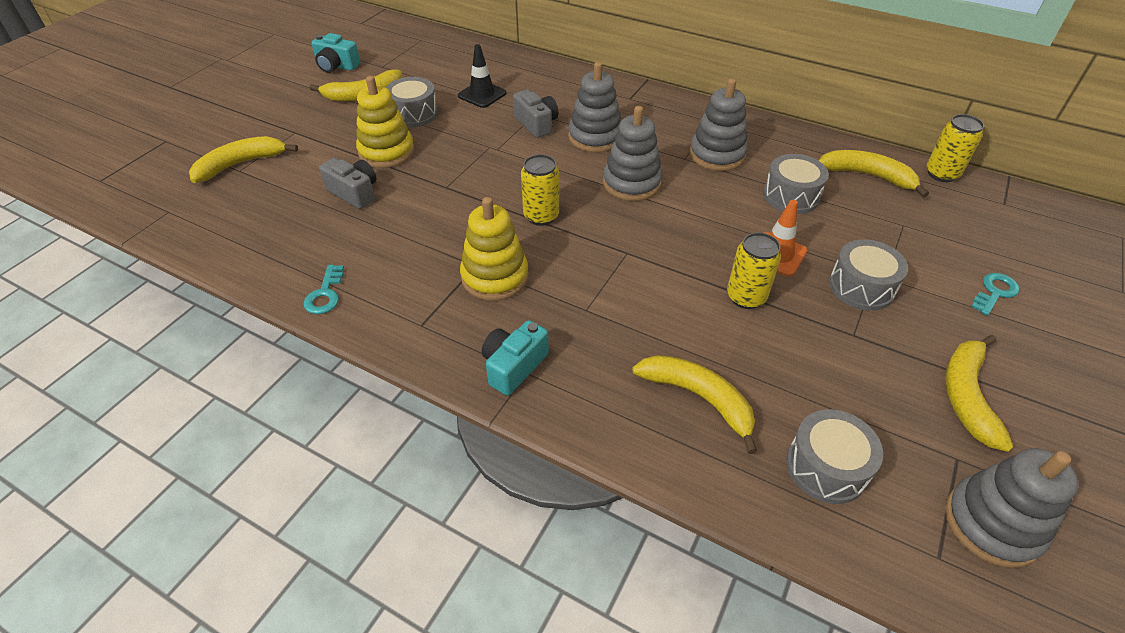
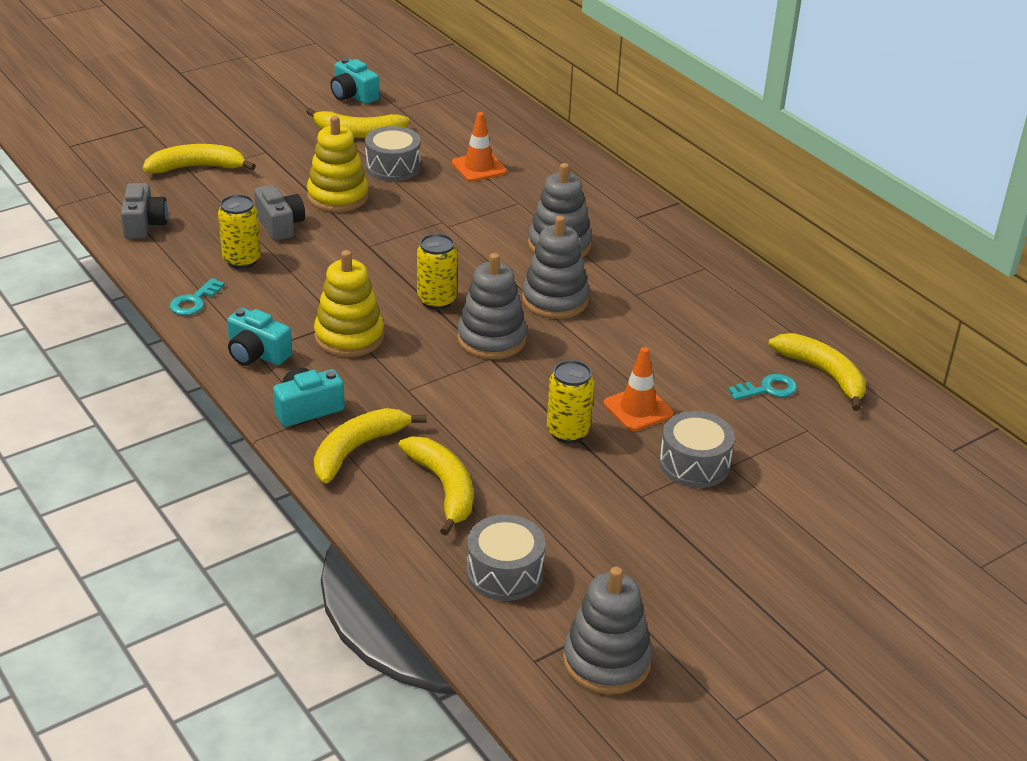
camera: 25 degrees right, 10 degrees down
black traffic cone [458,44,506,108] -> orange traffic cone [452,112,507,182]
grey camera [513,90,558,138] -> grey camera moved to [121,183,168,239]
grey stacking toy [690,79,748,171] -> grey stacking toy moved to [457,253,527,359]
grey drum [763,154,829,214] -> none
yellow can [926,114,984,182] -> yellow can moved to [218,194,261,269]
yellow banana [945,335,1014,452] -> yellow banana moved to [314,408,427,483]
turquoise key [971,273,1020,316] -> turquoise key moved to [728,374,797,400]
none -> turquoise camera [227,308,292,366]

